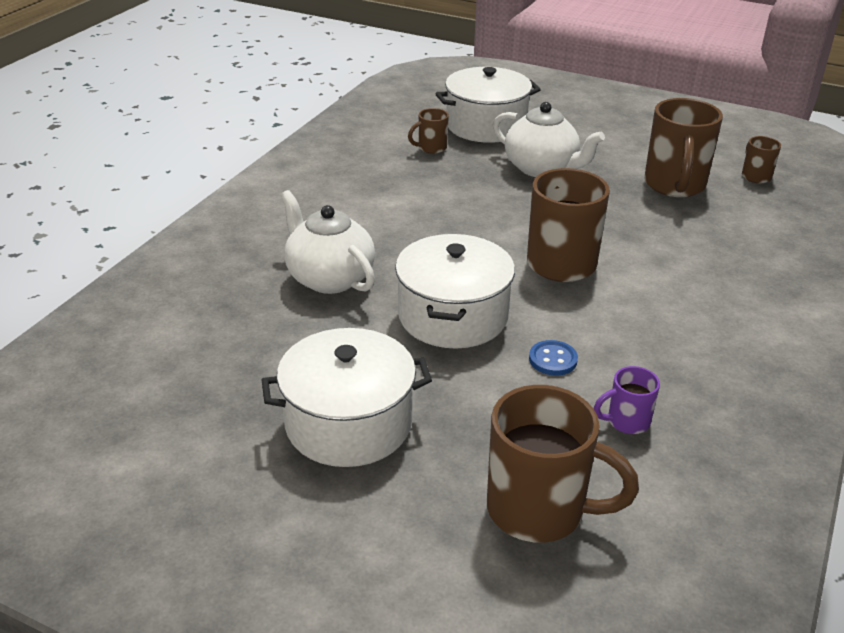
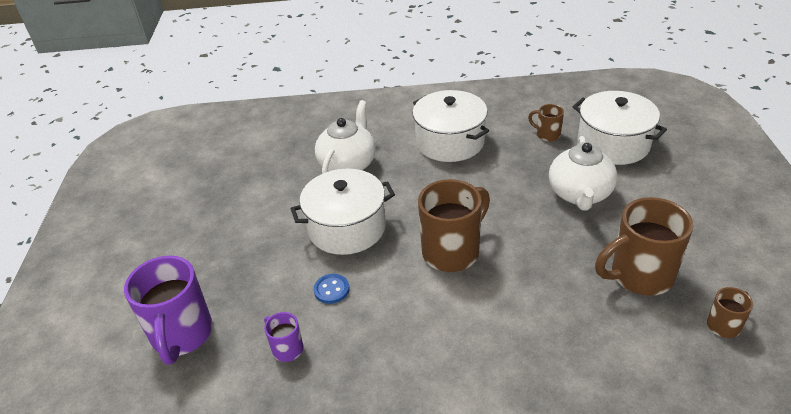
camera: 65 degrees right, 5 degrees up
white pot [262,328,432,467] -> white pot moved to [412,90,489,162]
brown mug [487,385,639,543] -> purple mug [124,256,213,365]

